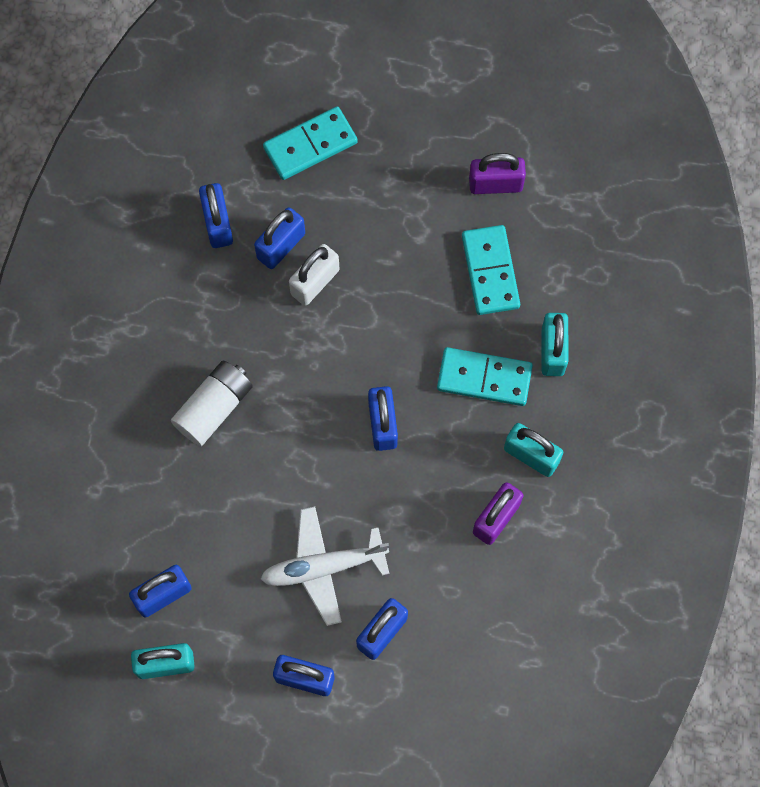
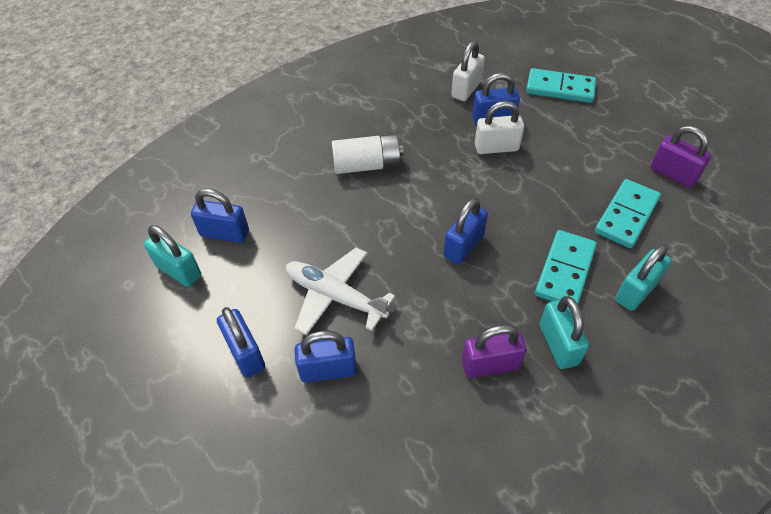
camera: 45 degrees right, 20 degrees down
blue padlock [199,183,233,248] -> white padlock [451,41,485,101]
turquoise domino [437,347,533,406] -> turquoise domino turned 60 degrees clockwise [535,230,597,304]

